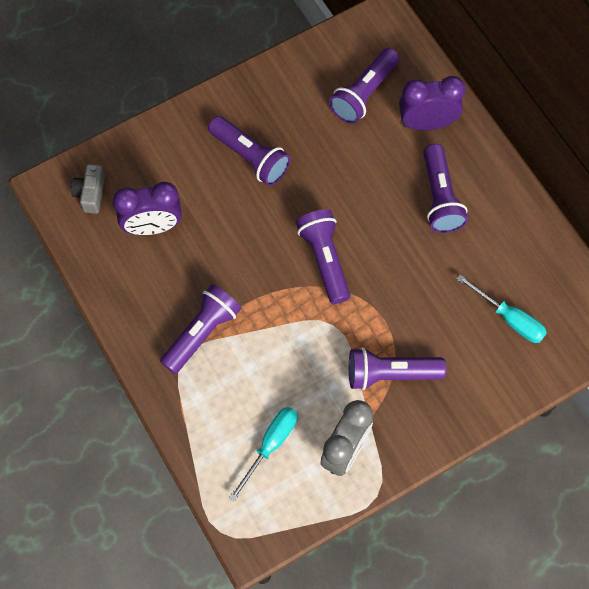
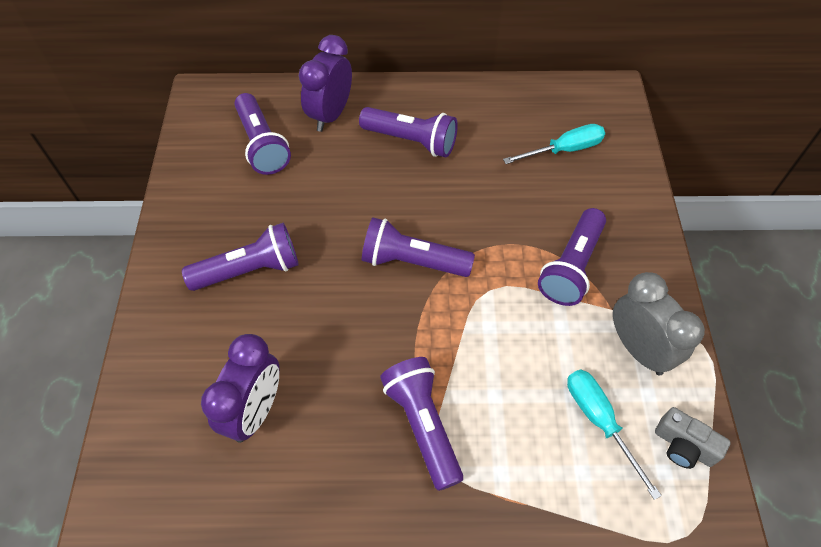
camera: 60 degrees left, 10 degrees down
grey camera [71,164,105,214] -> grey camera moved to [655,407,731,469]

